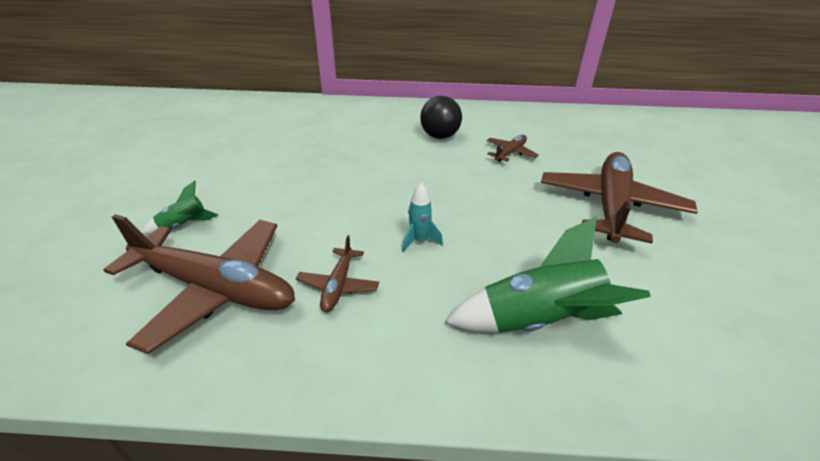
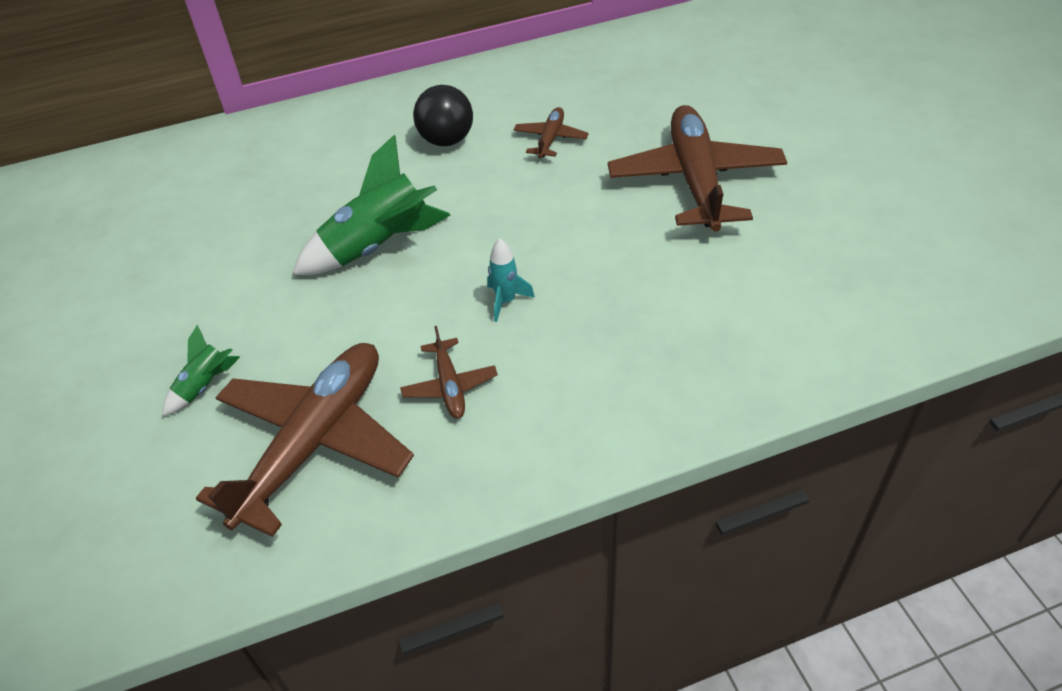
camera: 20 degrees left, 10 degrees up
brown plane [104,214,295,354] -> brown plane turned 60 degrees counterclockwise [196,343,414,537]
green rocket [445,217,651,333] -> green rocket moved to [292,134,450,275]

